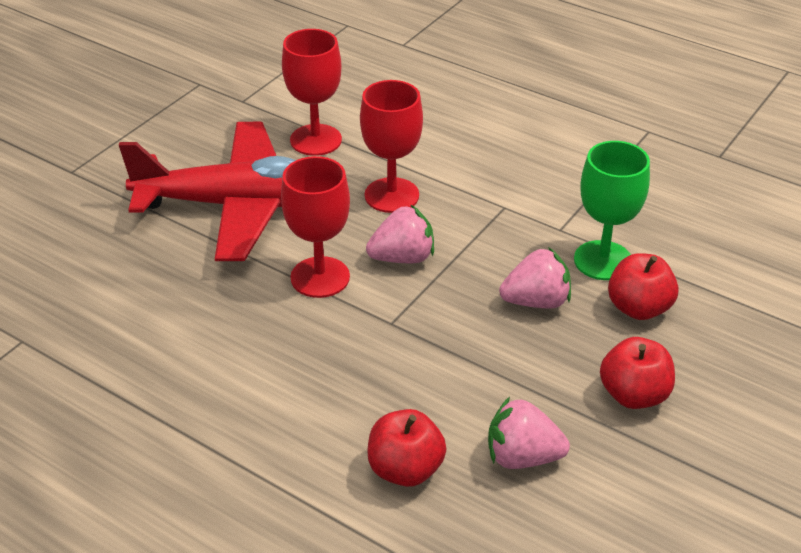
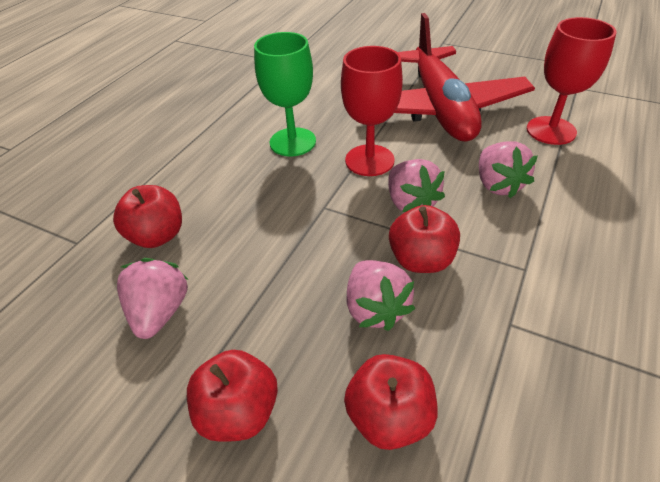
camera: 85 degrees right, 5 degrees up
red goblet [360,80,423,213] -> pink strawberry [479,141,538,198]
green goblet [574,141,650,280] -> green goblet moved to [254,32,316,156]
none -> red apple [389,205,460,273]

